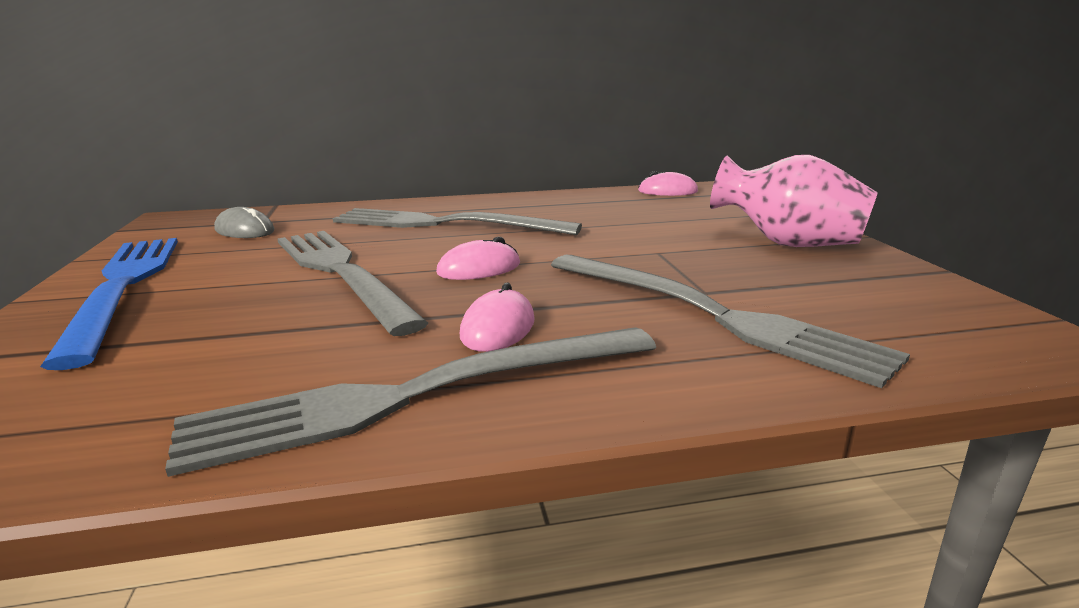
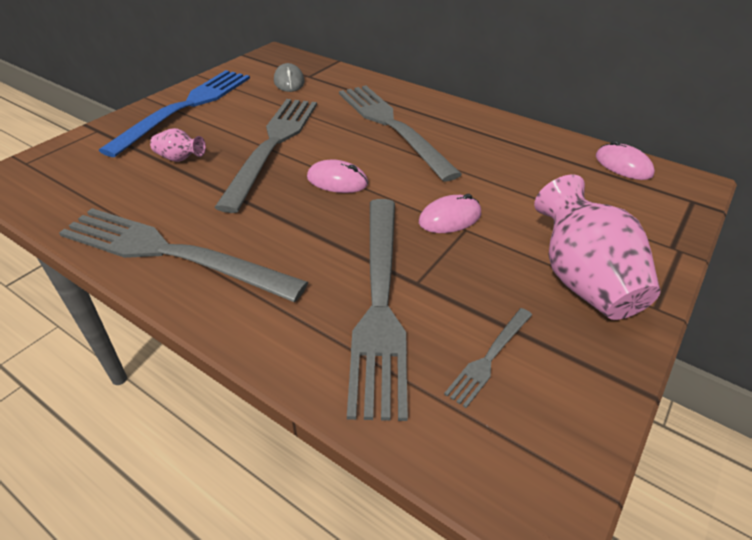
camera: 45 degrees right, 20 degrees up
pink mouse [460,282,535,352] -> pink mouse moved to [419,194,481,233]
none -> pink vase [150,128,206,162]
none -> grey fork [444,308,532,408]

